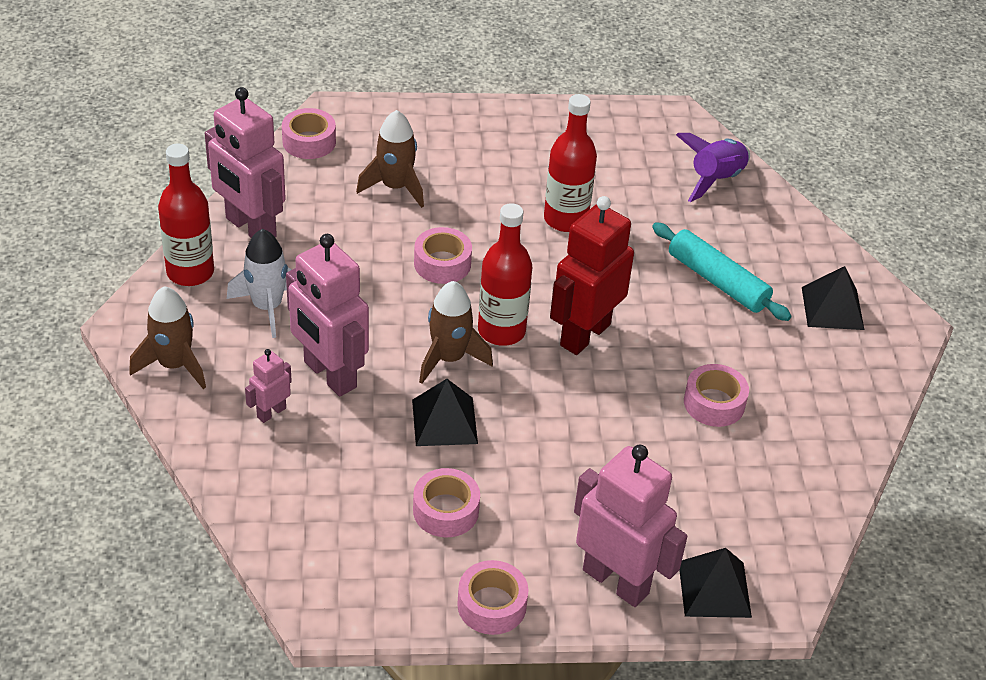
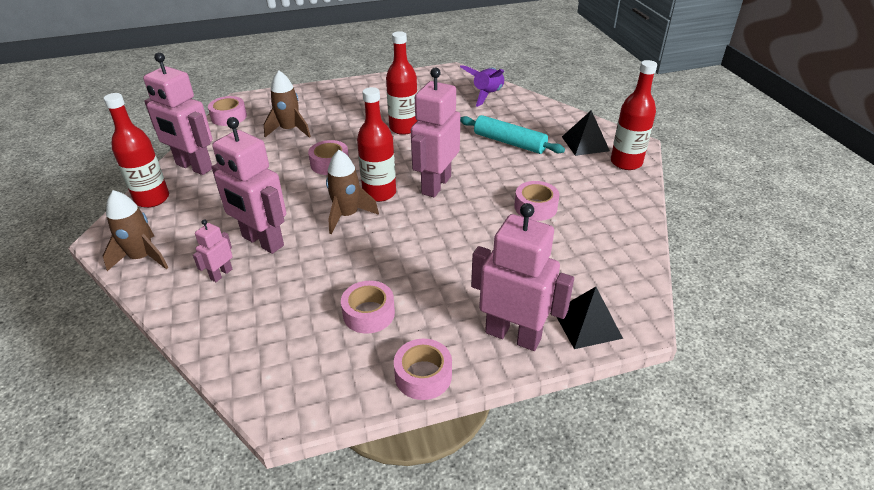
camera: 10 degrees left, 5 degrees down
white rocket [227,229,292,338] -> none
black pyramid [412,379,478,446] -> none
red robot [550,196,634,355] -> pink robot [411,67,460,197]
none -> red bottle [611,60,657,170]

